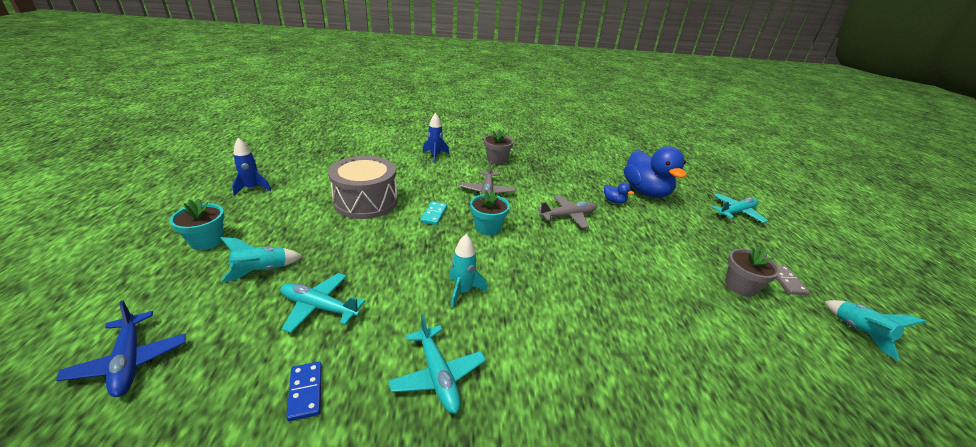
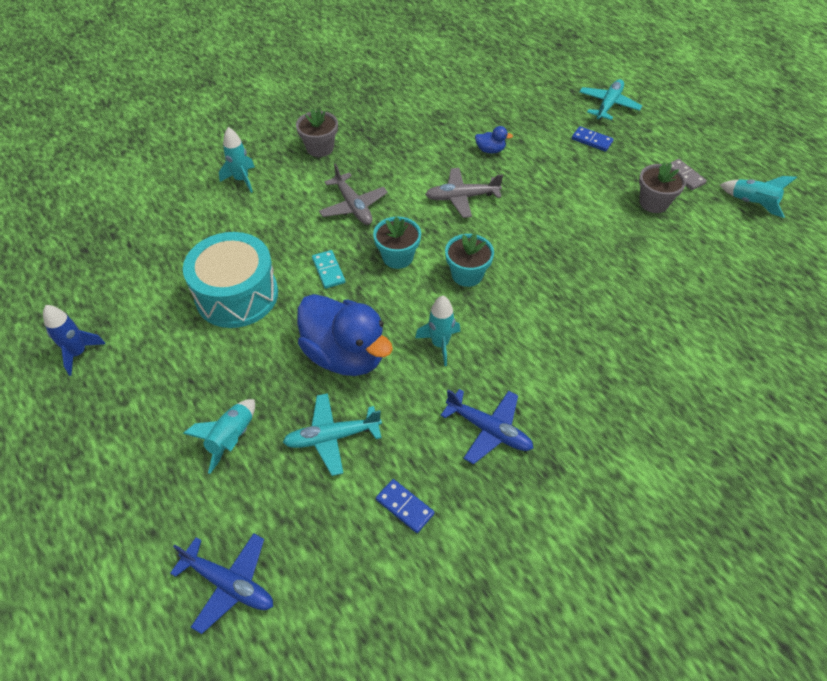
camera: 30 degrees left, 20 degrees up
turquoise flower pot [170,198,225,250] -> turquoise flower pot moved to [445,233,494,287]
grey drum [328,156,398,219] -> turquoise drum [183,232,278,328]
turquoise plane [388,314,486,414] -> blue plane [440,389,534,465]
blue rocket [423,113,449,163] -> turquoise rocket [219,127,255,193]
grey plane [537,195,596,229] -> grey plane turned 135 degrees counterclockwise [425,168,503,218]
blue duck [624,146,687,198] -> blue duck moved to [297,294,393,376]
none -> blue domino [572,126,614,152]

